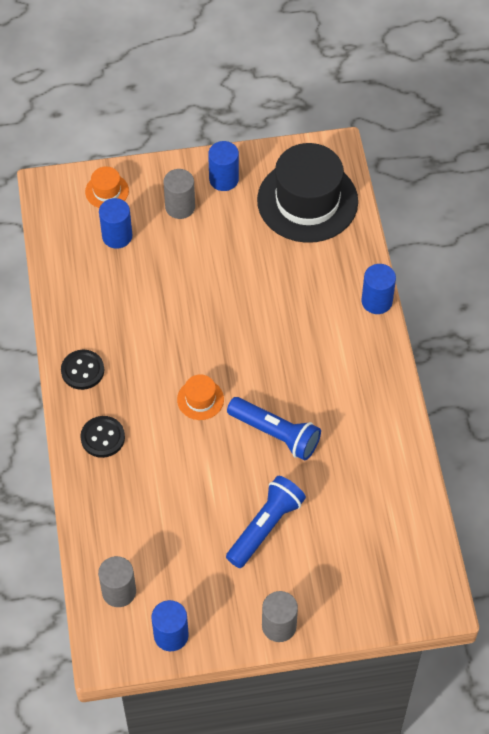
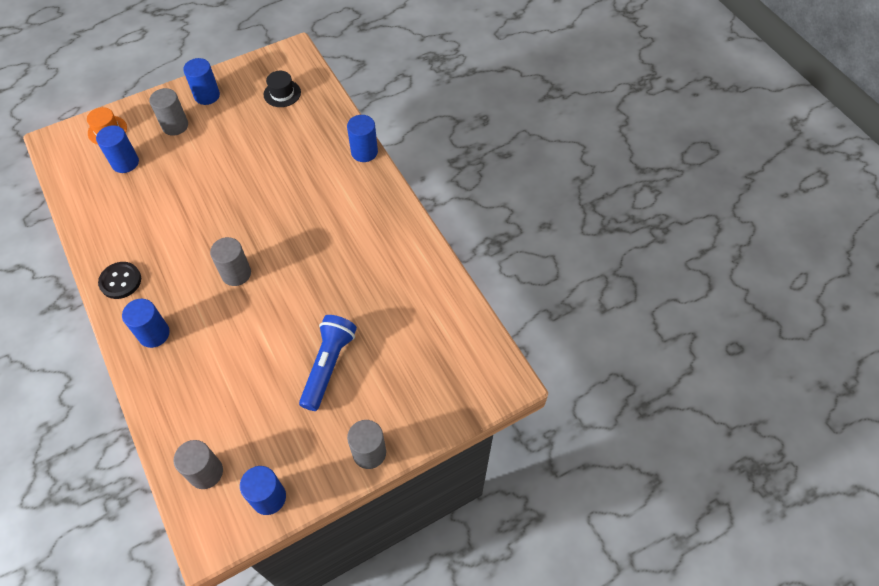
camera: 20 degrees left, 0 degrees up
black button [80,416,125,458] -> blue cylinder [122,299,170,348]
orange hat [177,375,224,420] -> grey cylinder [210,237,251,286]
blue flashlight [227,397,321,460] -> none
black hat [257,143,358,243] -> black hat [264,71,301,107], size x0.43

